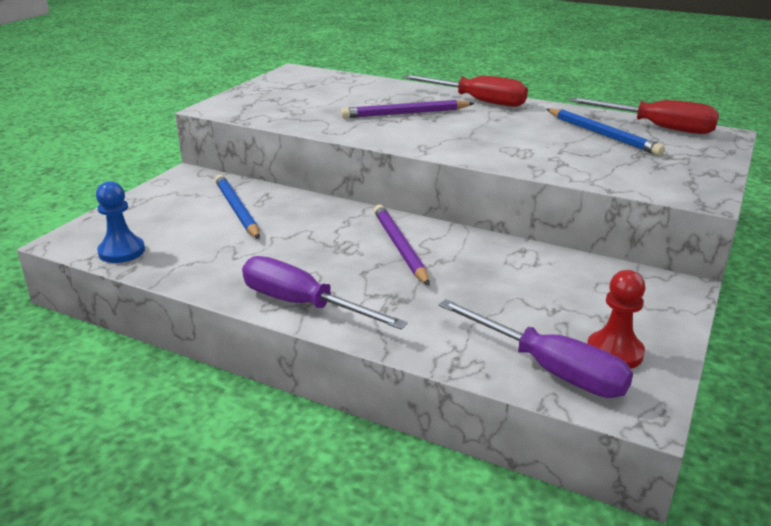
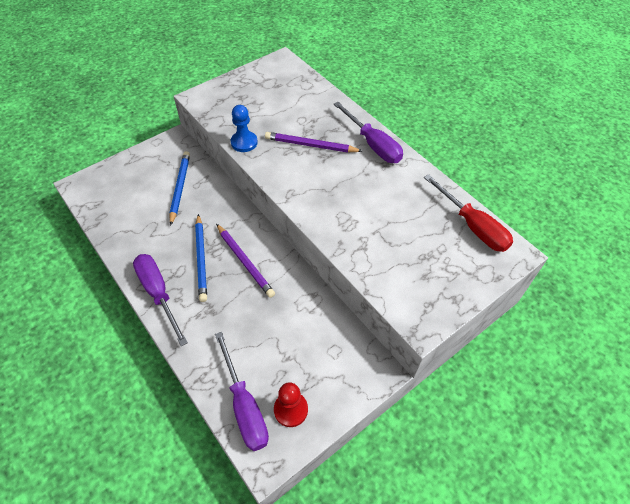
camera: 25 degrees right, 25 degrees up
blue pawn [96,181,145,263] -> blue pawn moved to [231,105,258,152]
purple pencil [374,204,430,286] -> purple pencil turned 135 degrees clockwise [216,224,275,298]
red screwdriver [403,75,528,107] -> purple screwdriver [334,102,403,163]
blue pencil [547,109,665,155] -> blue pencil moved to [195,214,207,302]

